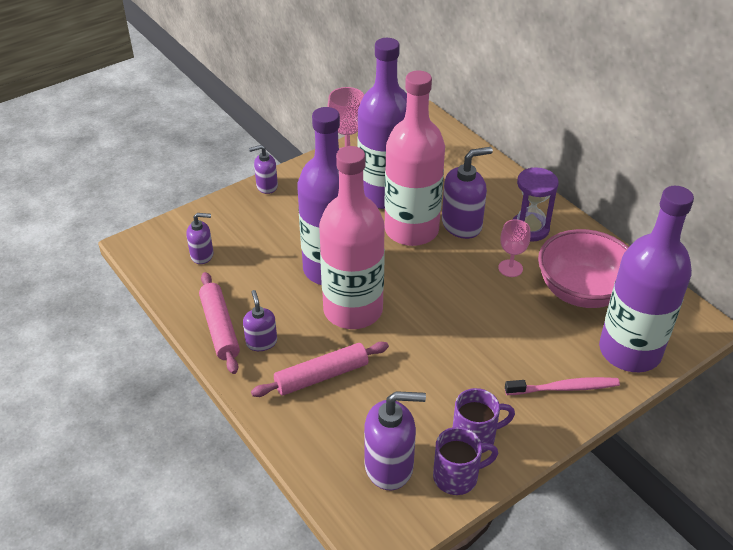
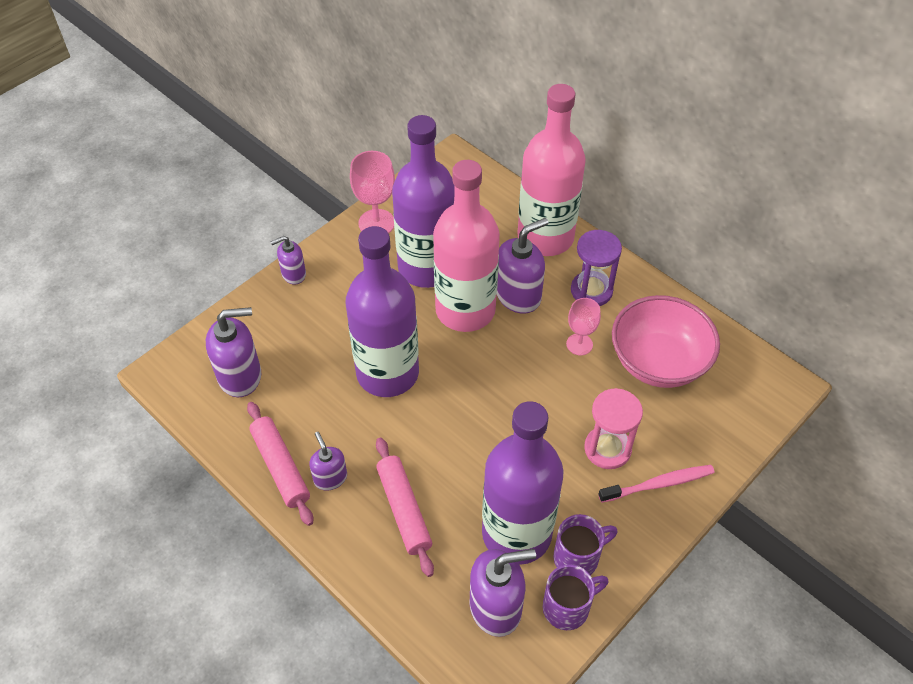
camera: 10 degrees left, 10 degrees up
purple soap dispenser [186,213,213,264] -> purple soap dispenser [206,307,261,397], size x1.71
pink rolling pin [251,342,389,397] -> pink rolling pin turned 75 degrees counterclockwise [376,438,434,577]
pink bottle [319,146,385,329] -> pink bottle moved to [517,84,586,256]
purple bottle [599,186,694,372] -> purple bottle moved to [482,401,563,565]
none -> pink hourglass [584,388,643,469]

